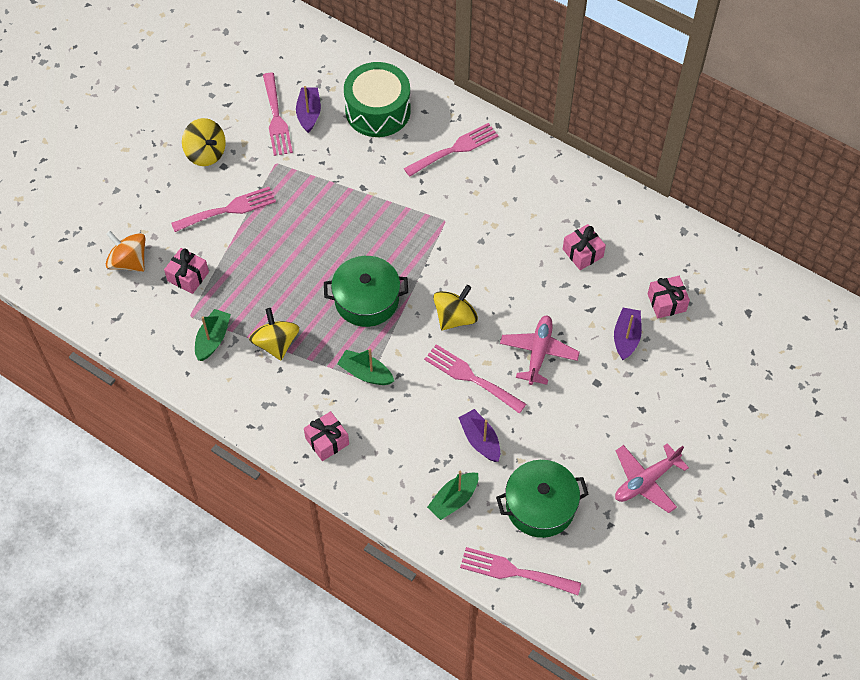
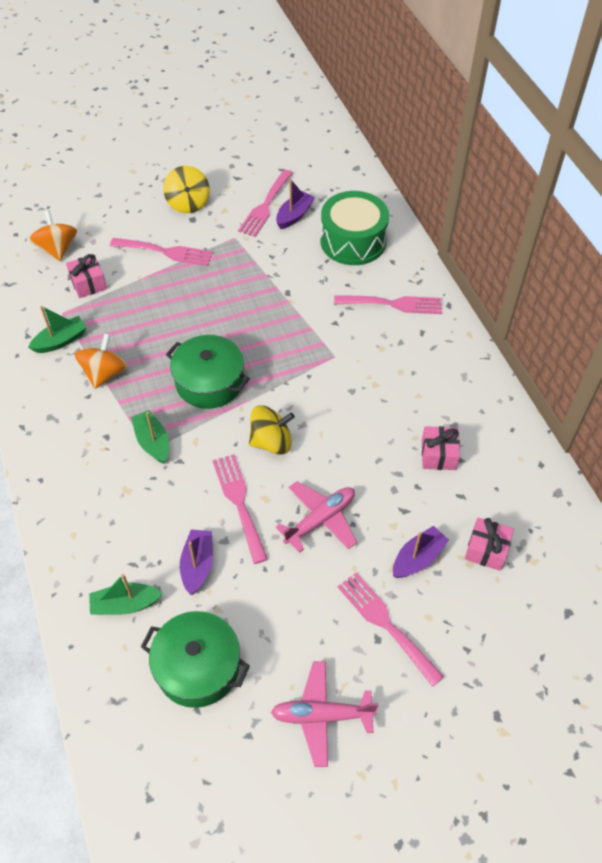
camera: 35 degrees right, 5 degrees down
yellow spinning top [249,308,299,360] -> orange spinning top [74,333,128,389]
pink gift [304,411,349,461] -> none
pink fork [460,547,581,595] -> pink fork moved to [337,572,444,687]

